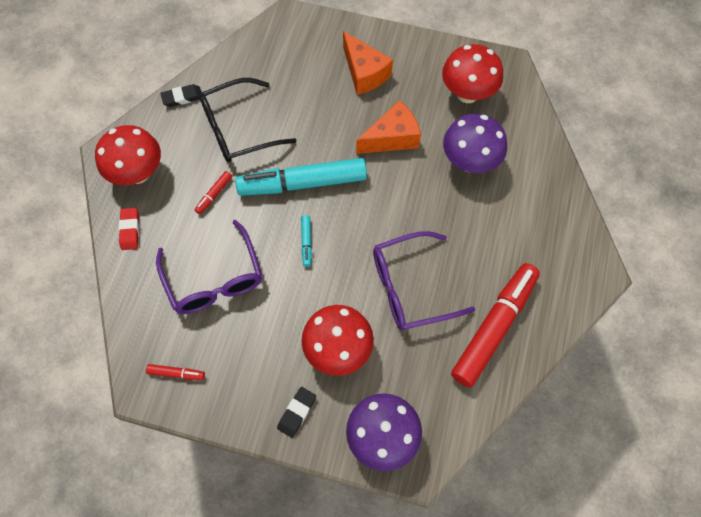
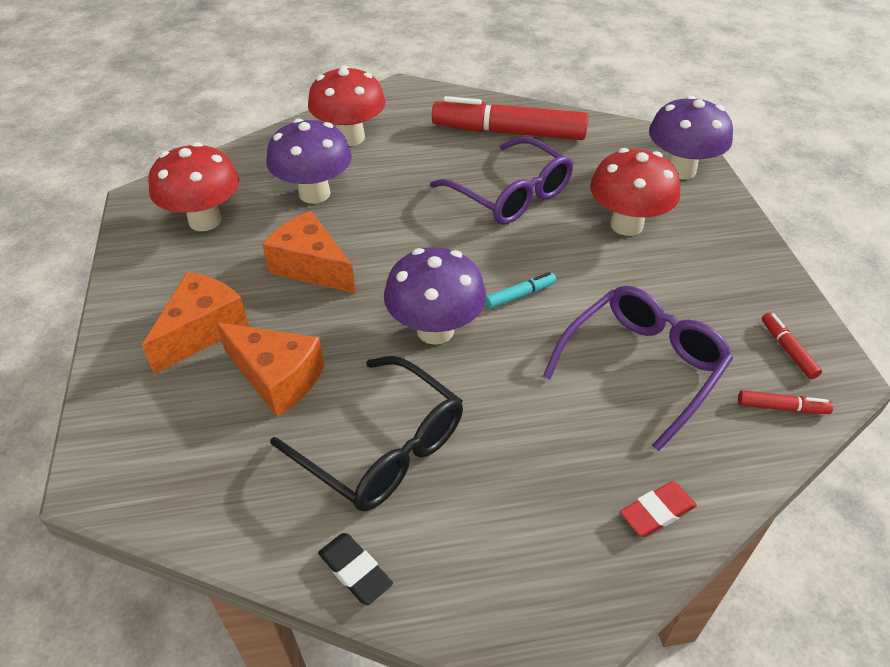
camera: 115 degrees left, 20 degrees down
red mushroom [95,125,161,185] -> red mushroom moved to [308,65,386,146]
red marker [195,171,232,214] -> red marker moved to [738,390,833,414]
turquoise marker [235,158,367,196] -> purple mushroom [384,247,486,345]
black eraser [277,387,316,438] -> none
none -> orange cheese [216,322,324,417]

